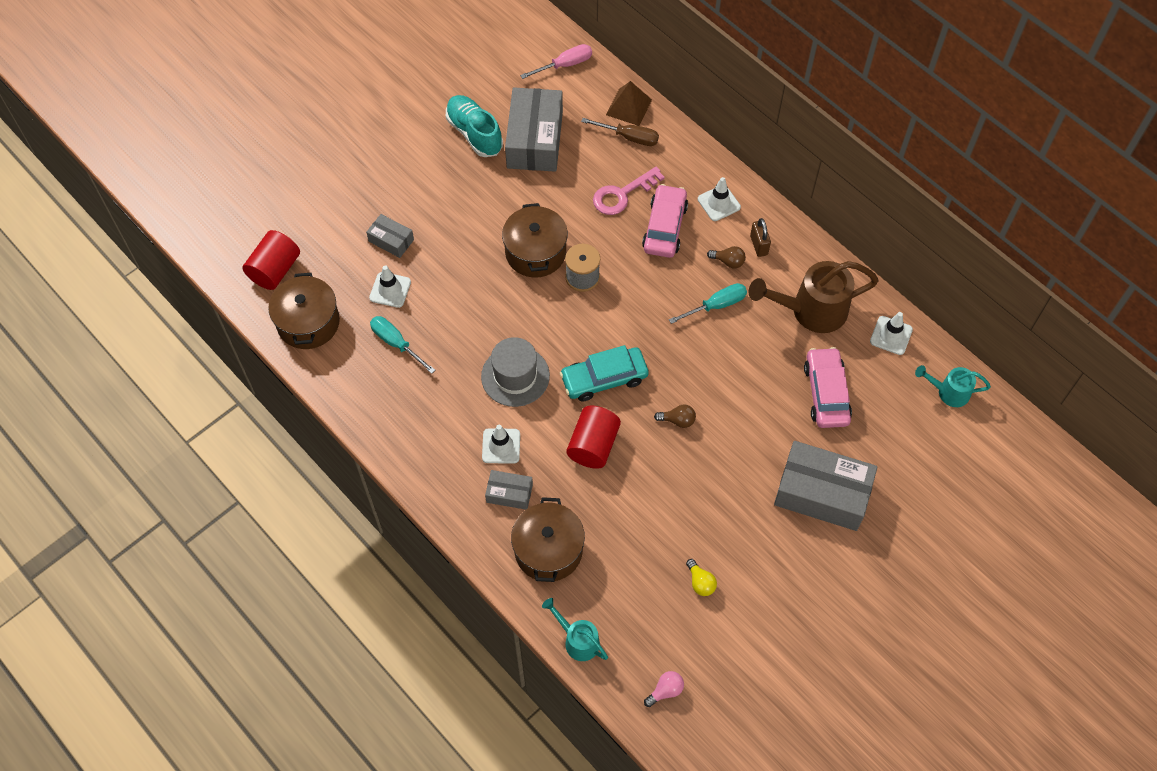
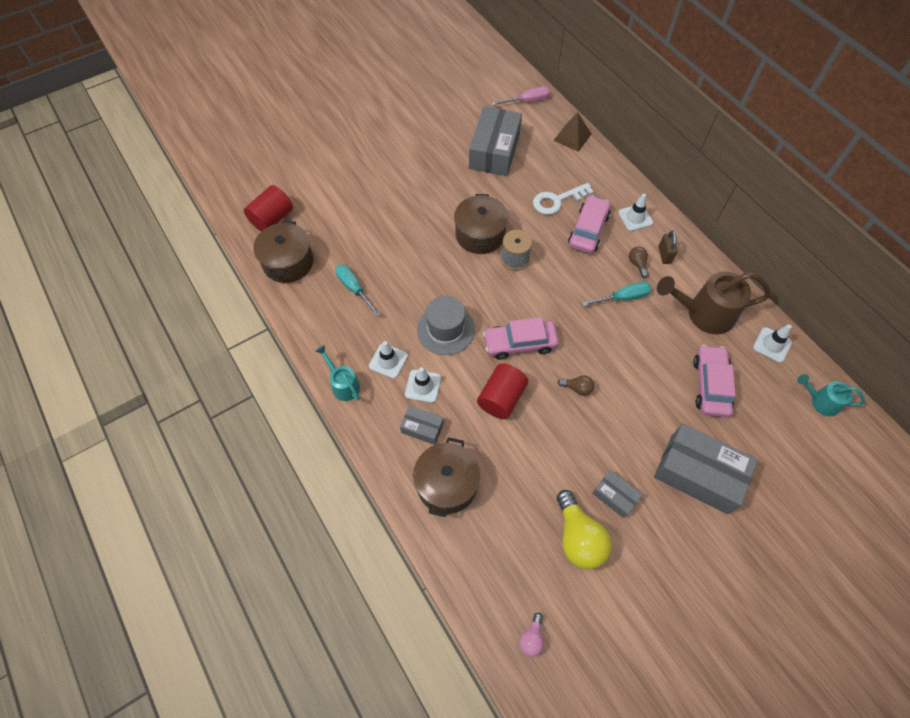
camera: 10 degrees right, 0 degrees up
grey box [366,214,414,258] -> grey box moved to [592,470,643,518]
white traffic cone [369,265,411,308] -> white traffic cone moved to [369,341,408,379]
turquoise shoe [446,95,503,157] -> none
turquoise watering can [542,598,608,661] -> turquoise watering can moved to [315,345,360,401]
turquoise car [560,345,649,401] -> pink car [483,317,559,360]
brown screwdriver [581,118,659,146] -> none
pink key [593,167,665,215] -> white key [533,183,594,215]
pink light bulb [644,671,684,707] -> pink light bulb turned 135 degrees clockwise [519,613,544,657]
yellow light bulb [686,559,717,596] -> yellow light bulb [557,490,612,570], size x2.07
brown light bulb [707,246,746,269] -> brown light bulb turned 135 degrees counterclockwise [629,246,649,278]

